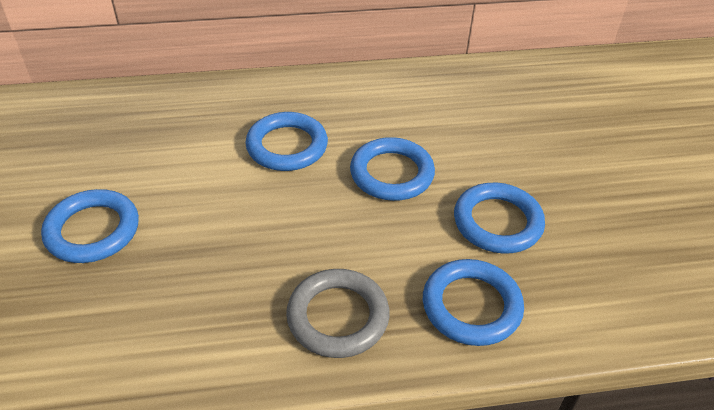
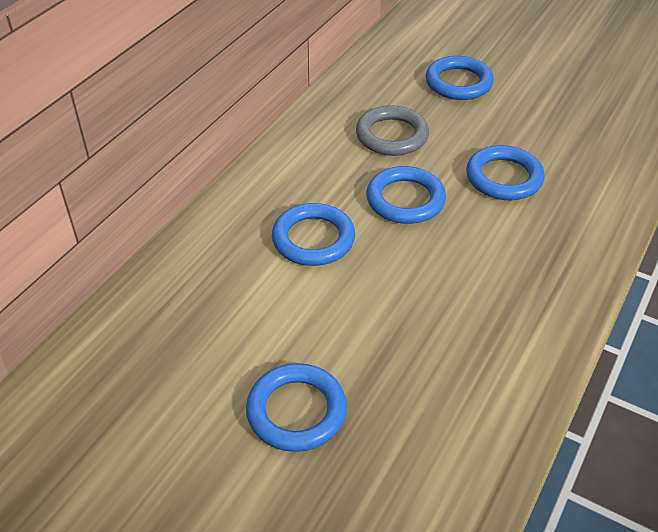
camera: 50 degrees left, 0 degrees up
grey ring [286,269,390,358] -> grey ring moved to [356,105,429,156]
blue ring [423,259,524,346] -> blue ring moved to [426,56,494,100]

